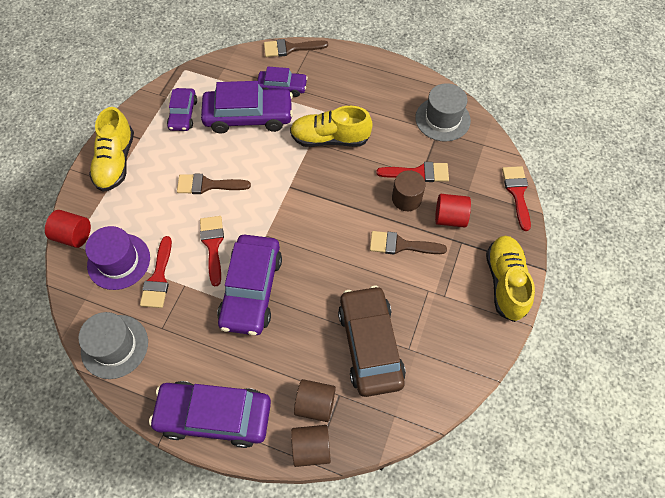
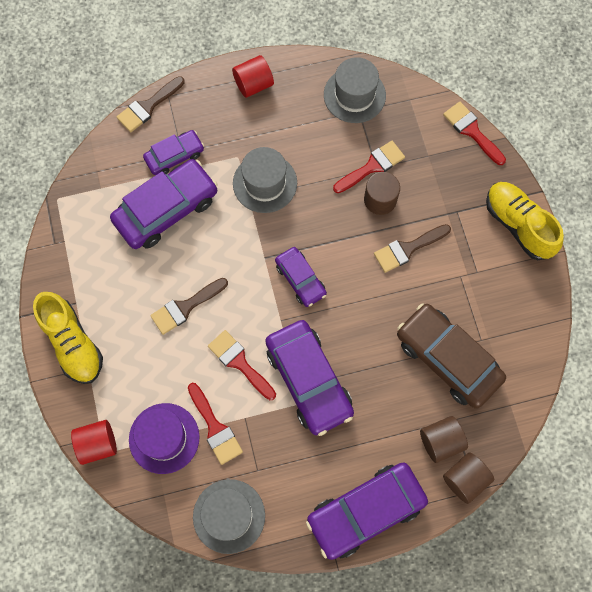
camera: 35 degrees left, 10 degrees up
purple car [167,88,197,131] -> purple car moved to [275,247,327,307]
yellow shoe [290,106,373,147] -> grey hat [233,147,297,213]
red cylinder [435,194,471,228] -> red cylinder moved to [232,55,274,98]

